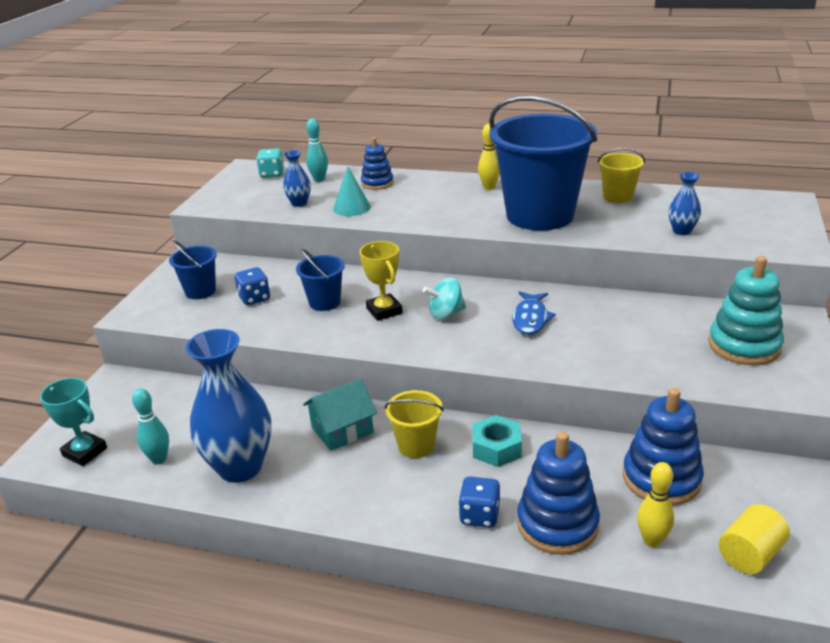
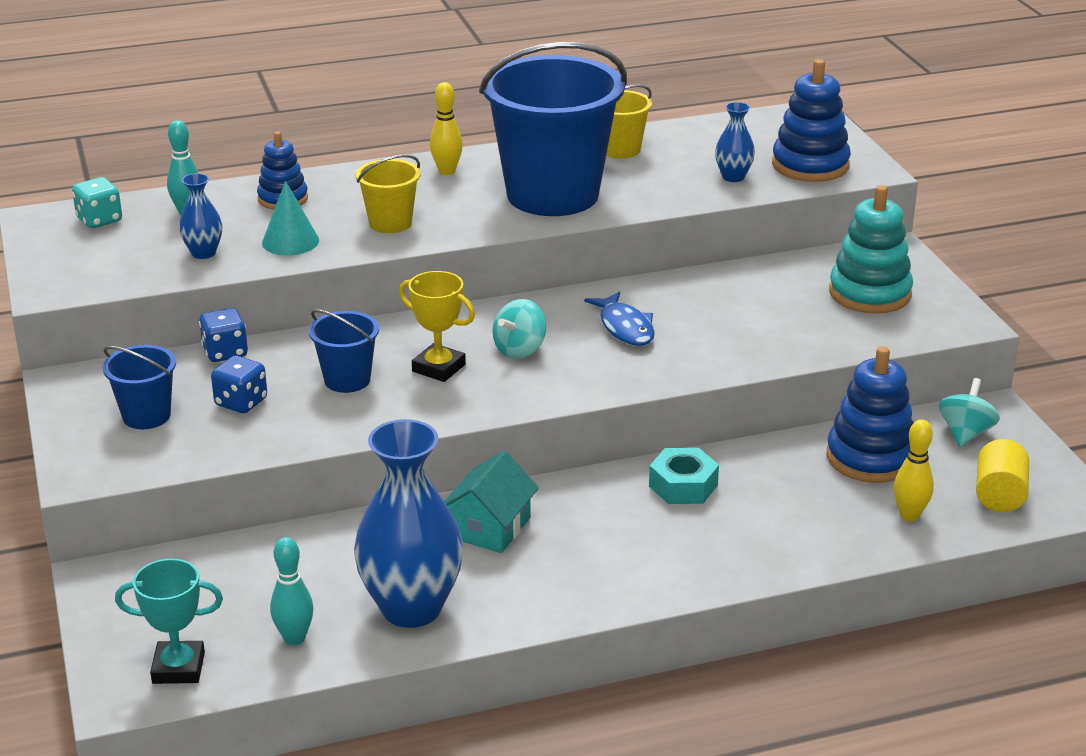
camera: 35 degrees left, 0 degrees up
yellow bucket [384,390,444,458] -> yellow bucket moved to [356,155,421,233]
blue dice [458,477,500,528] -> blue dice moved to [199,308,248,362]
blue stacking toy [517,432,600,555] -> blue stacking toy moved to [772,59,851,182]
none -> turquoise spinning top [939,378,1000,447]

